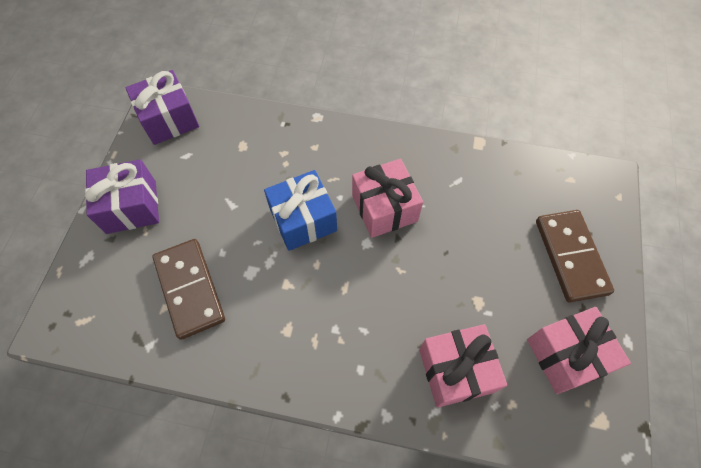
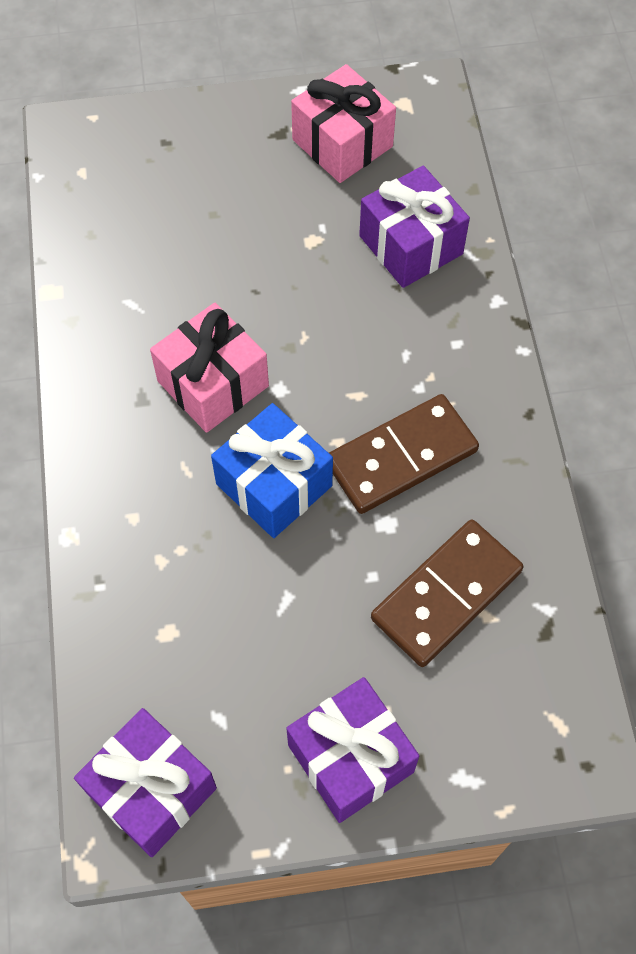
camera: 110 degrees left, 0 degrees up
pink gift [419,324,507,408] -> purple gift [359,166,470,288]
brown domino [536,210,614,302] -> brown domino moved to [329,394,479,514]

